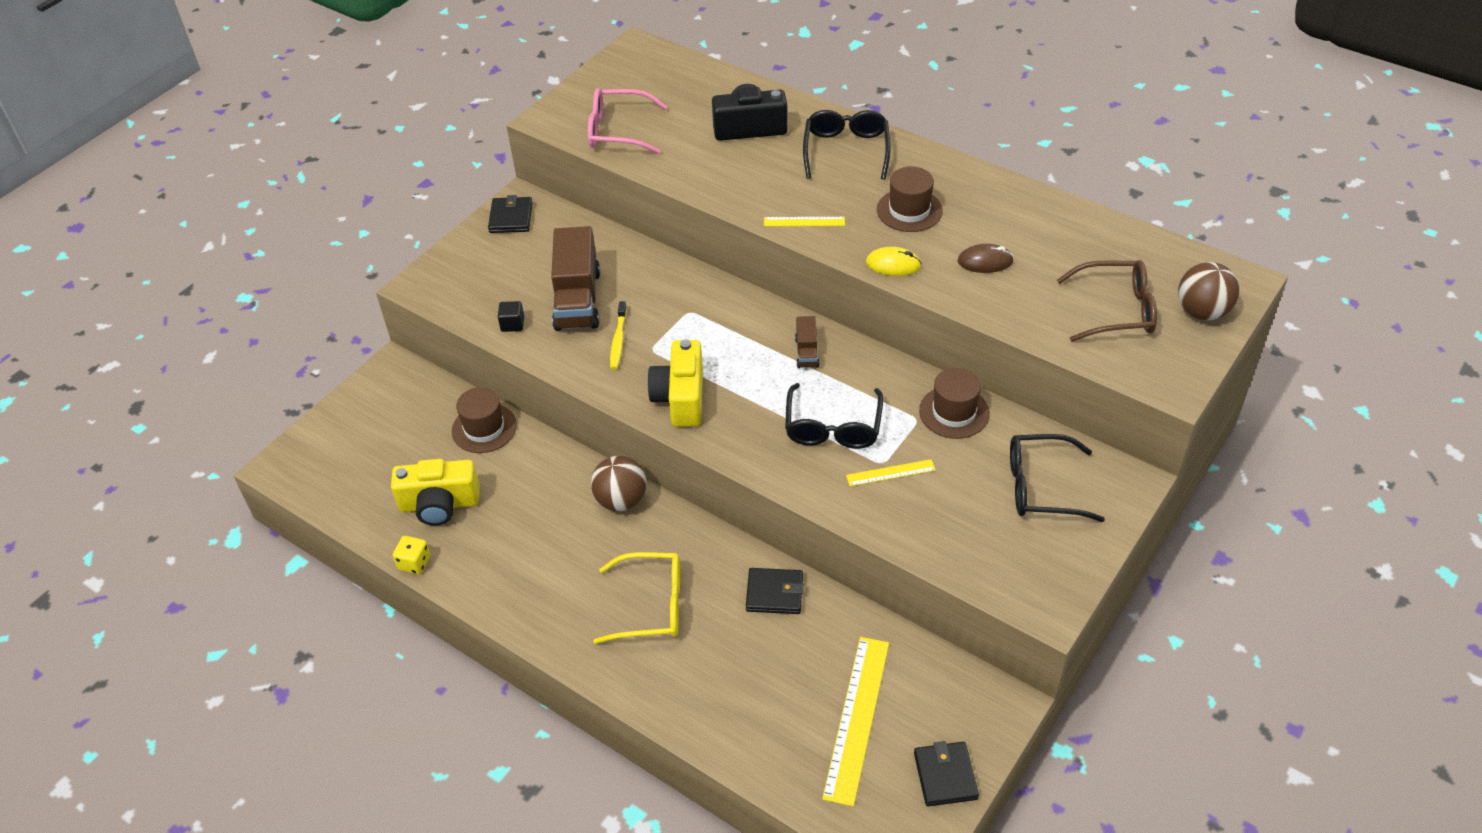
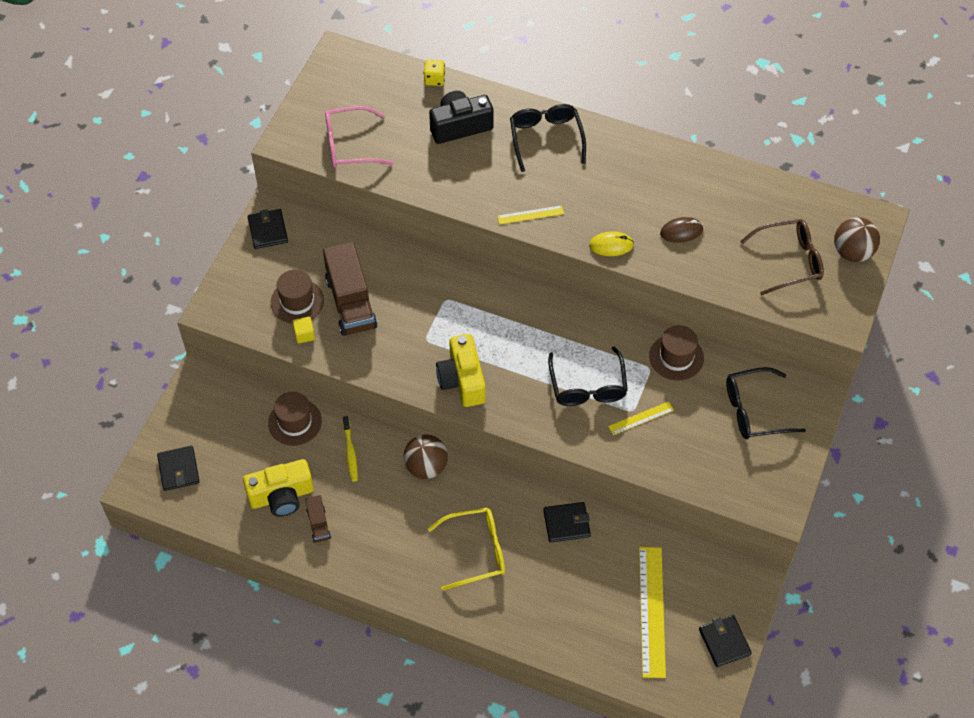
camera: 15 degrees left, 10 degrees up
yellow dice [393,536,430,574] -> yellow dice moved to [424,59,445,86]
black cube [498,301,524,332] -> yellow cube [293,317,315,343]
yellow toothbrush [610,301,627,370] -> yellow toothbrush moved to [343,416,358,482]
brown truck [795,316,820,368] -> brown truck moved to [305,495,331,543]
brown hat [877,167,943,232] -> brown hat moved to [271,270,324,324]
none -> black wallet [157,446,200,491]

